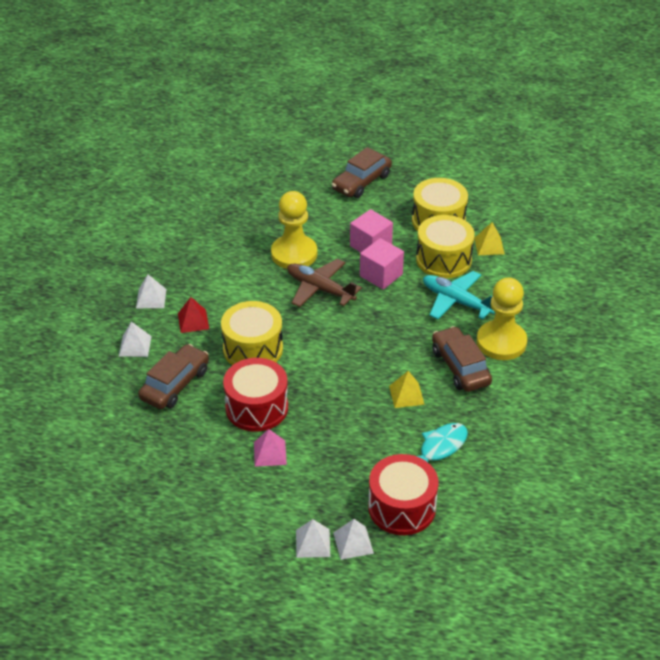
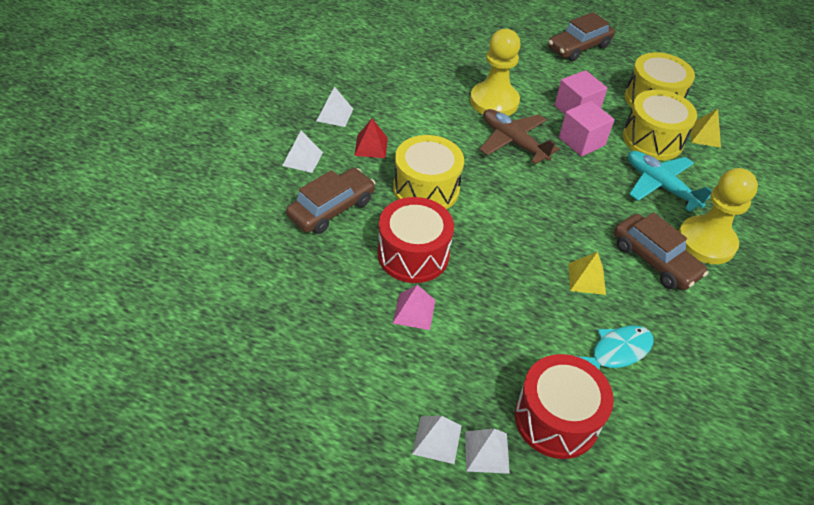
camera: 10 degrees right, 5 degrees up
brown car [432,326,492,392] -> brown car turned 150 degrees clockwise [614,212,708,290]

